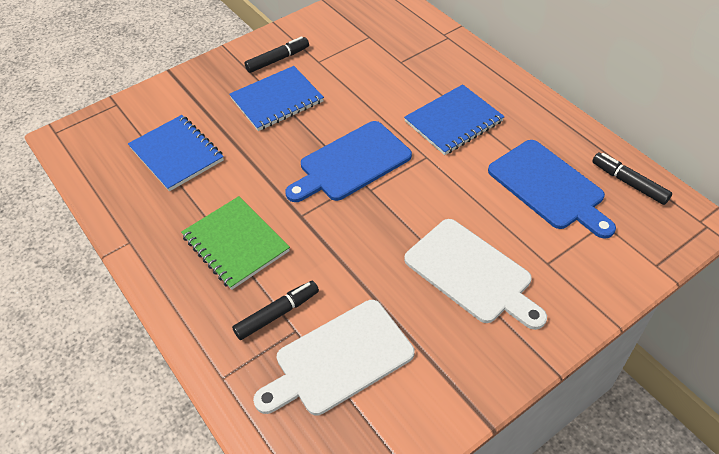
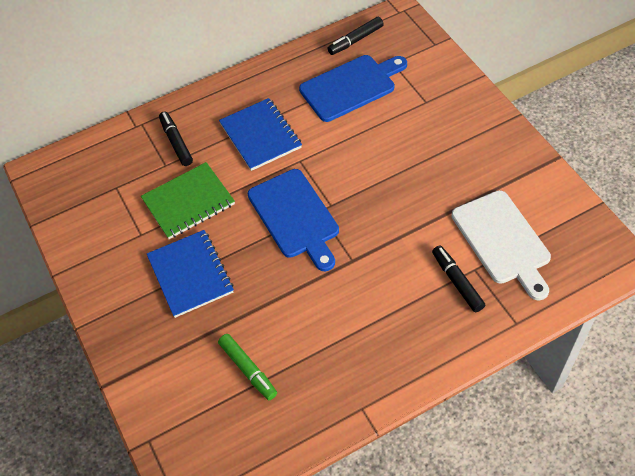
camera: 80 degrees left, 5 degrees up
blue notebook [128,115,224,191] -> green marker [218,334,277,400]
green notebook [181,196,290,290] -> green notebook moved to [141,162,235,239]
black marker [245,36,309,73] -> black marker moved to [159,111,193,166]
white cutting board [404,219,547,330] -> none

